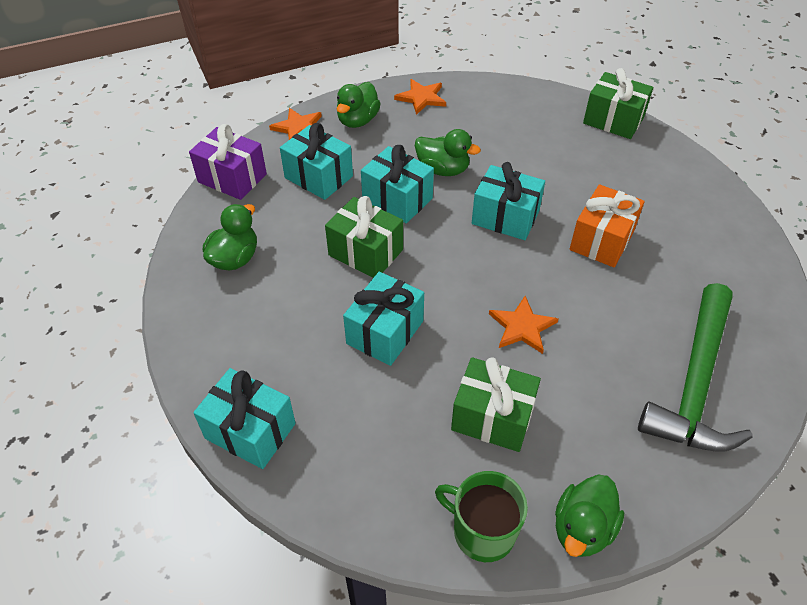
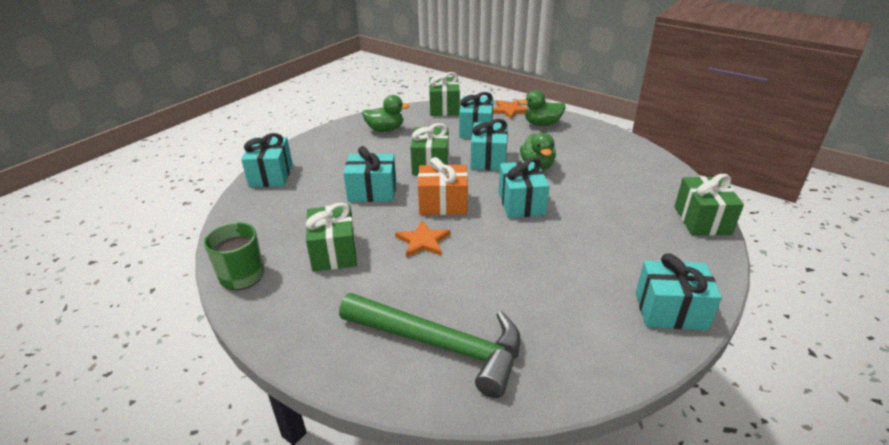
camera: 60 degrees right, 15 degrees down
purple gift [189,124,267,200] -> green gift [429,72,460,116]
orange star [394,79,446,115] -> none
green duck [555,474,624,557] -> none
orange gift [570,184,645,267] -> orange gift moved to [418,157,468,215]
green hammer [638,283,753,451] -> green hammer turned 150 degrees counterclockwise [339,293,521,398]
none -> turquoise gift [636,253,722,330]

